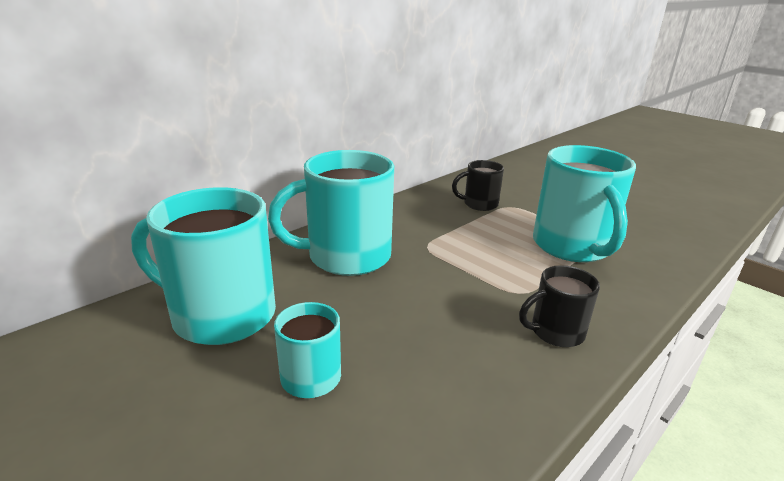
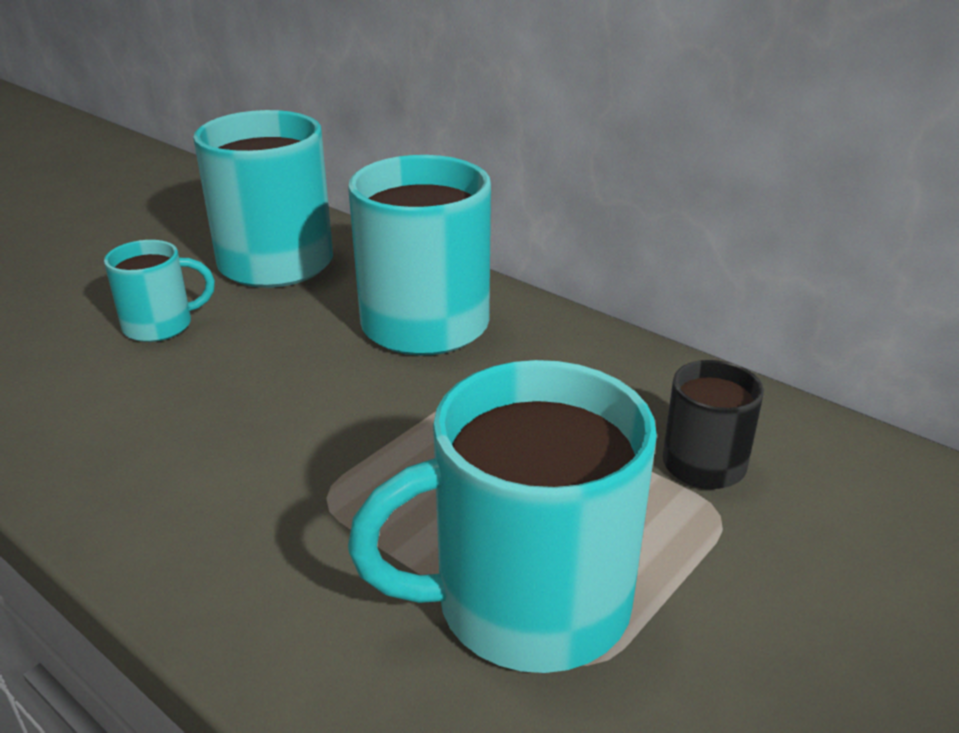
camera: 85 degrees right, 5 degrees up
black mug [519,265,600,347] -> none

